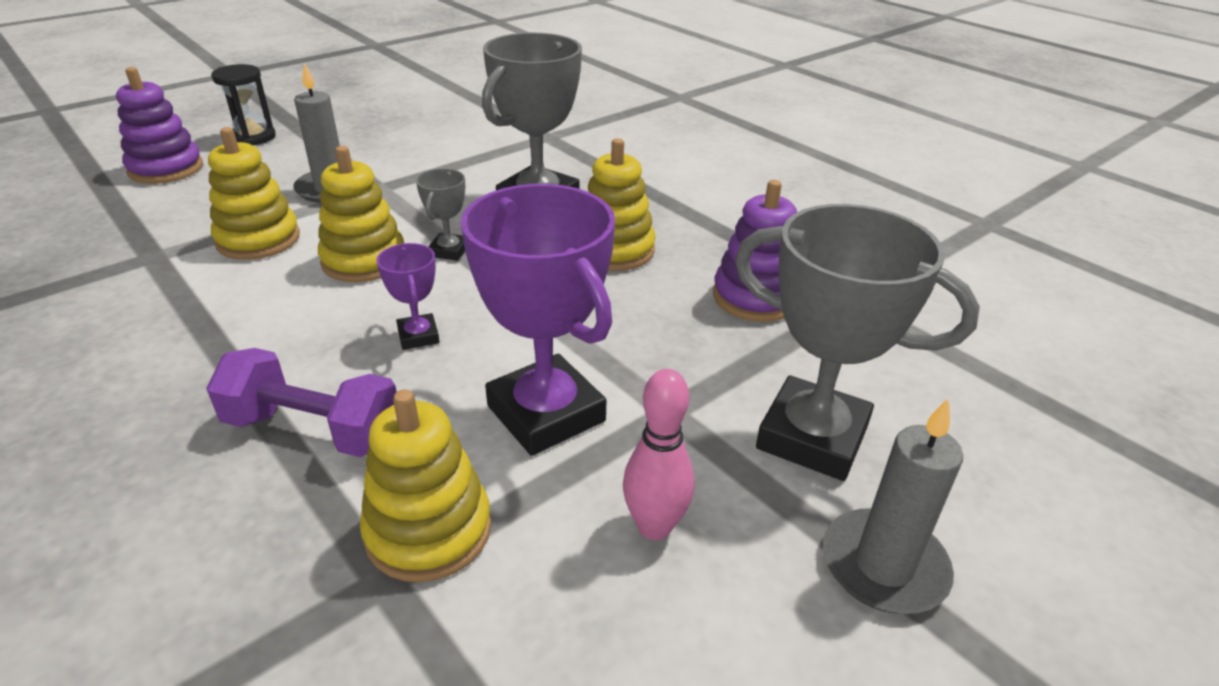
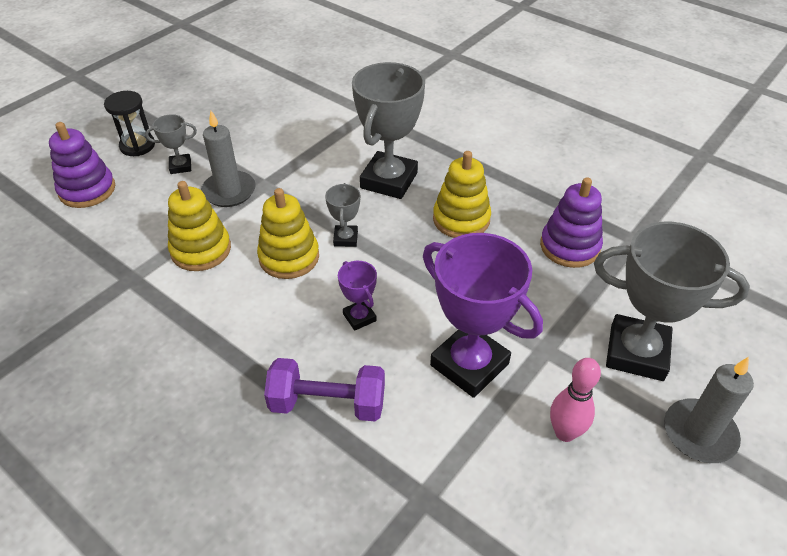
camera: 10 degrees left, 10 degrees up
yellow stacking toy [360,389,491,582] -> none
none -> grey trophy [145,114,197,174]

